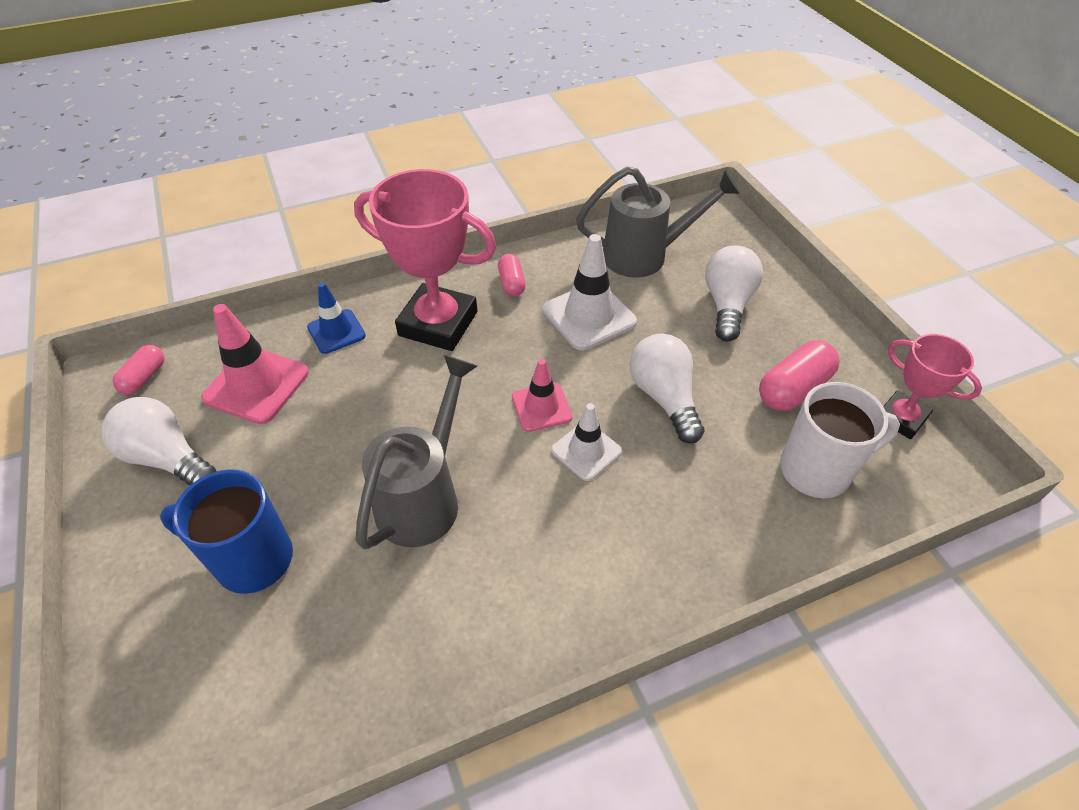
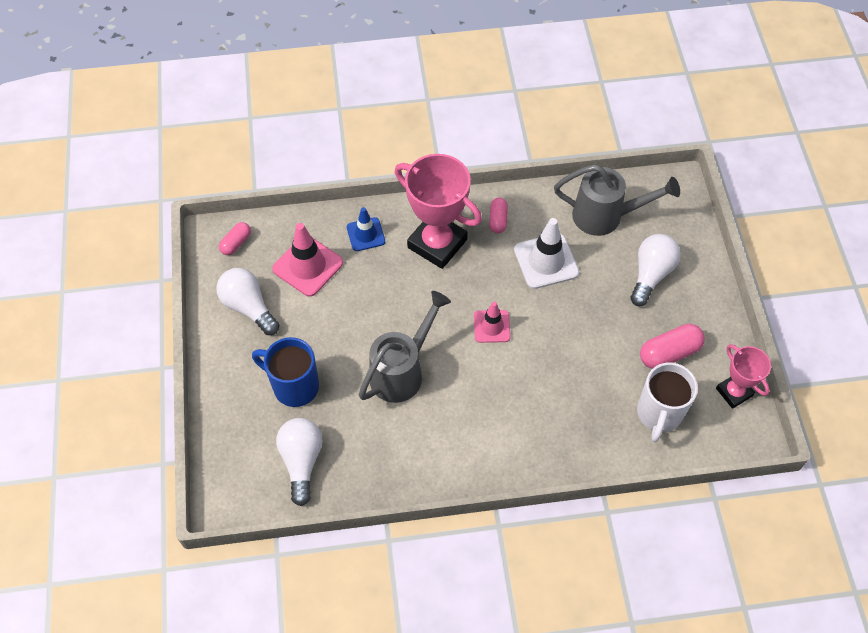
camera: 15 degrees right, 10 degrees up
white traffic cone [551,403,622,481] -> none
white light bulb [630,334,704,443] -> white light bulb moved to [276,418,322,506]
white mug [780,382,900,498] -> white mug turned 105 degrees clockwise [637,362,698,442]

